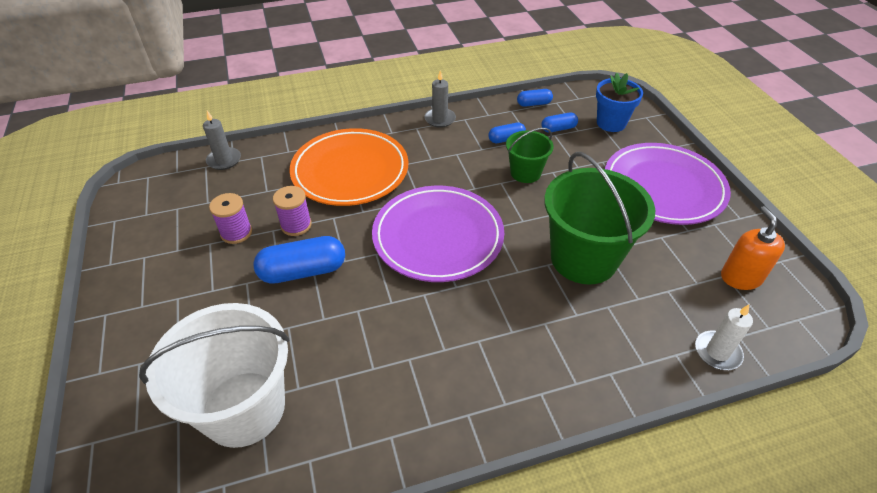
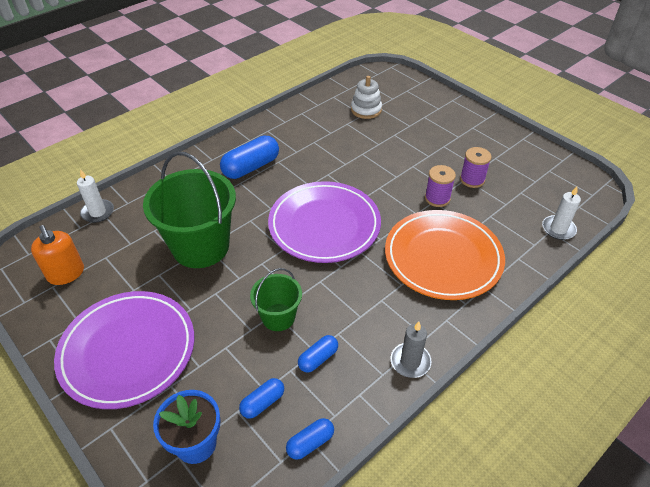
camera: 155 degrees right, 0 degrees up
white bucket [139,303,289,448] -> white stacking toy [351,76,382,119]
grey candle [203,111,241,170] -> white candle [542,186,581,240]
blue capsule [253,236,345,284] -> blue capsule moved to [220,136,279,179]

